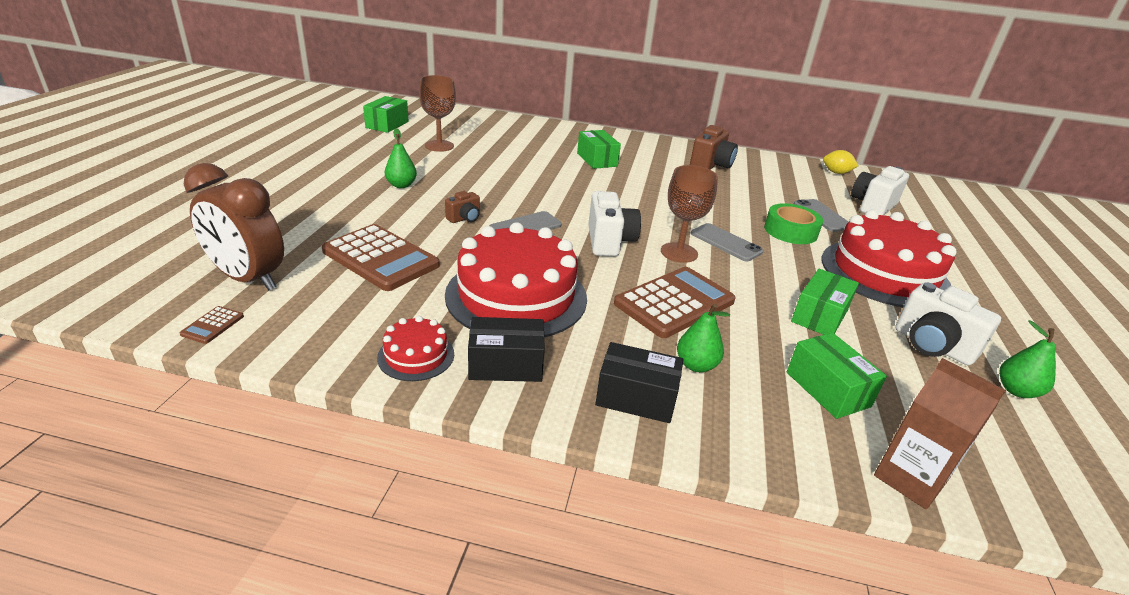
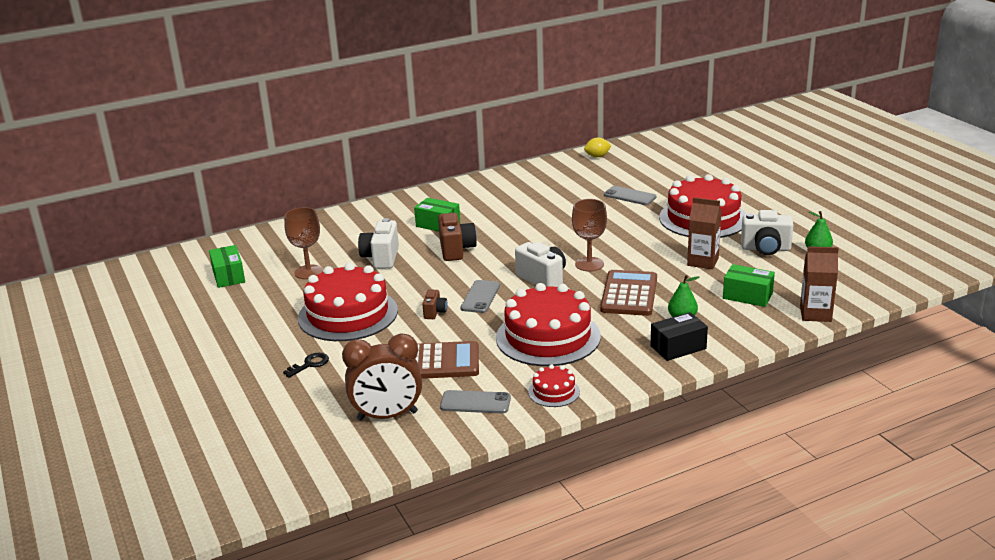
camera: 35 degrees left, 5 degrees down
brown calculator [180,306,244,344] -> none
green pear [385,128,417,188] -> red cake [298,263,398,341]
black box [468,317,545,382] -> none
brown camera [690,125,738,170] -> brown camera moved to [438,213,477,261]
grey phone [691,223,764,261] -> grey phone moved to [440,390,511,414]
green tape [764,203,823,244] -> none
green box [791,269,859,335] -> brown carton [687,197,722,269]
white camera [851,166,909,215] -> white camera moved to [358,218,399,269]
none -> black key [283,353,329,378]

